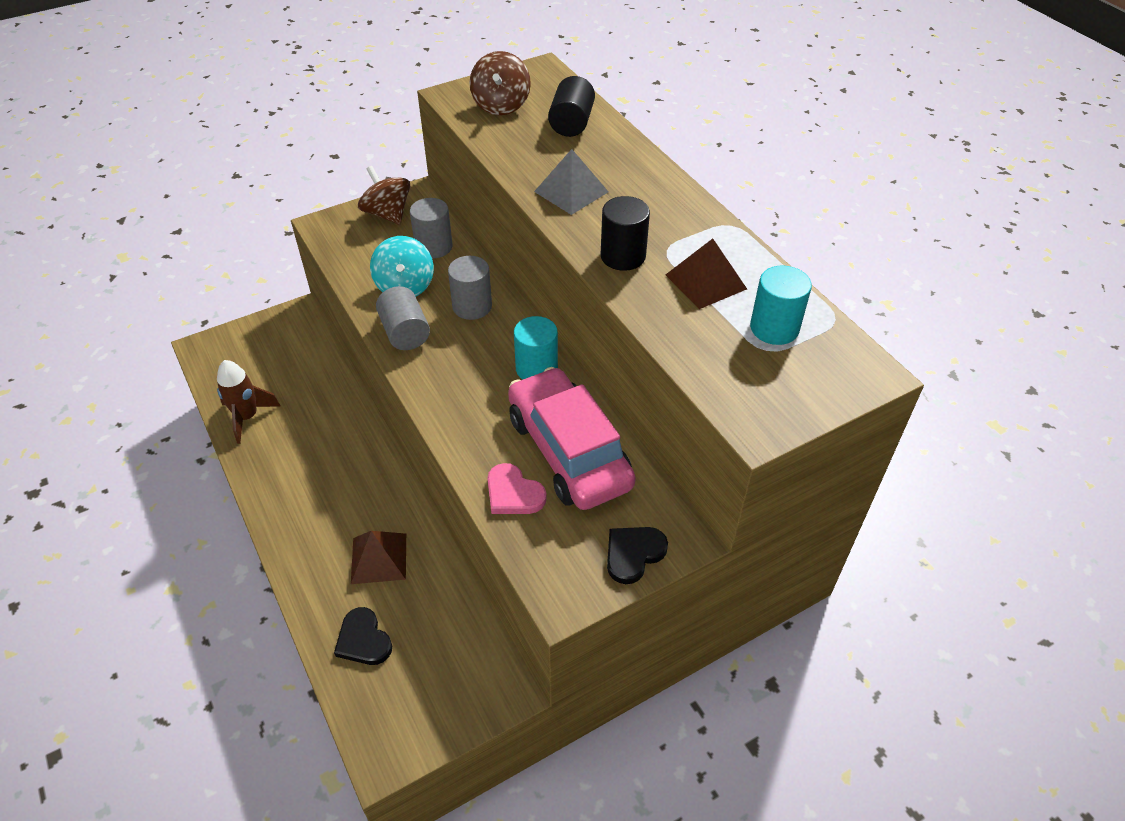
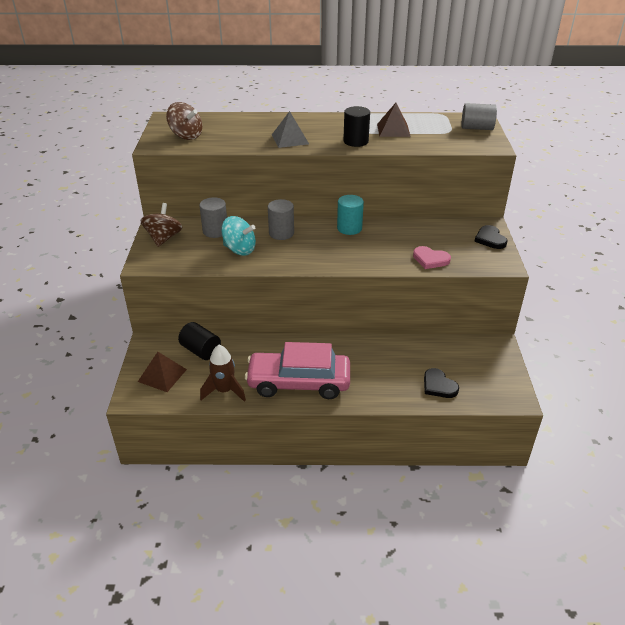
camera: 60 degrees left, 10 degrees down
black heart [334,607,392,665] -> black heart turned 60 degrees clockwise [424,368,459,398]
brown pyramid [351,531,406,584] -> brown pyramid moved to [138,352,187,392]
brown spinning top [358,166,410,225] -> brown spinning top turned 105 degrees clockwise [141,203,182,247]
grey cylinder [376,286,430,350] -> grey cylinder moved to [461,103,497,130]
pink heart [487,463,547,514] -> pink heart turned 45 degrees clockwise [413,246,451,269]
pink car [508,367,636,510] -> pink car moved to [245,342,350,399]
black cylinder [548,76,595,137] -> black cylinder moved to [178,322,221,360]
turquoise cylinder [750,265,812,345] -> none

